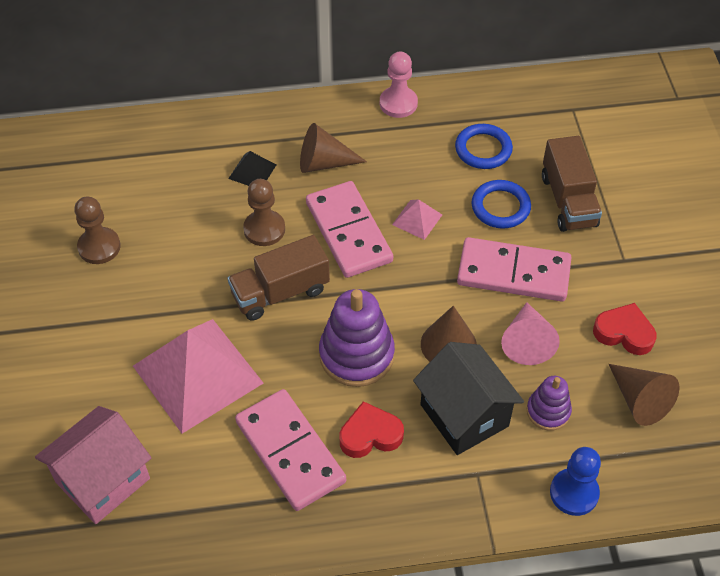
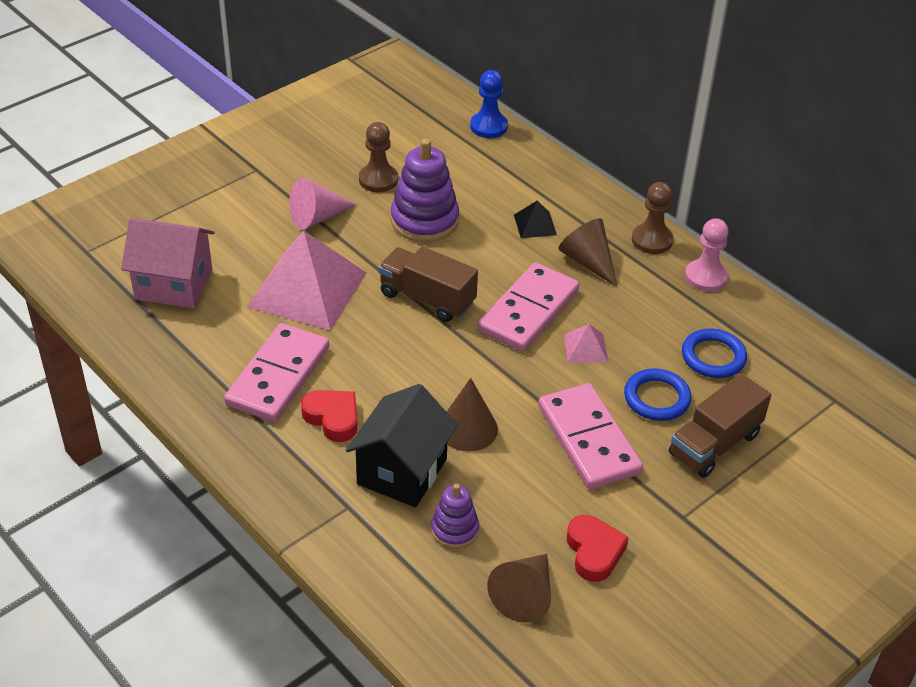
camera: 55 degrees right, 10 degrees down
brown pawn [243,179,285,246] -> brown pawn moved to [632,182,673,254]
purple stacking toy [319,289,395,387] -> purple stacking toy moved to [391,139,459,242]
pink cone [501,302,560,365] -> pink cone moved to [289,177,357,230]
blue pawn [550,447,601,516] -> blue pawn moved to [470,70,508,138]

